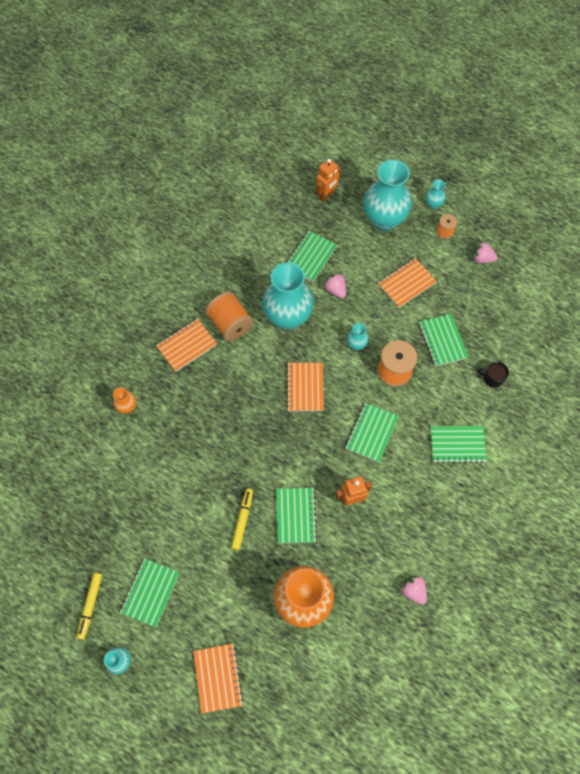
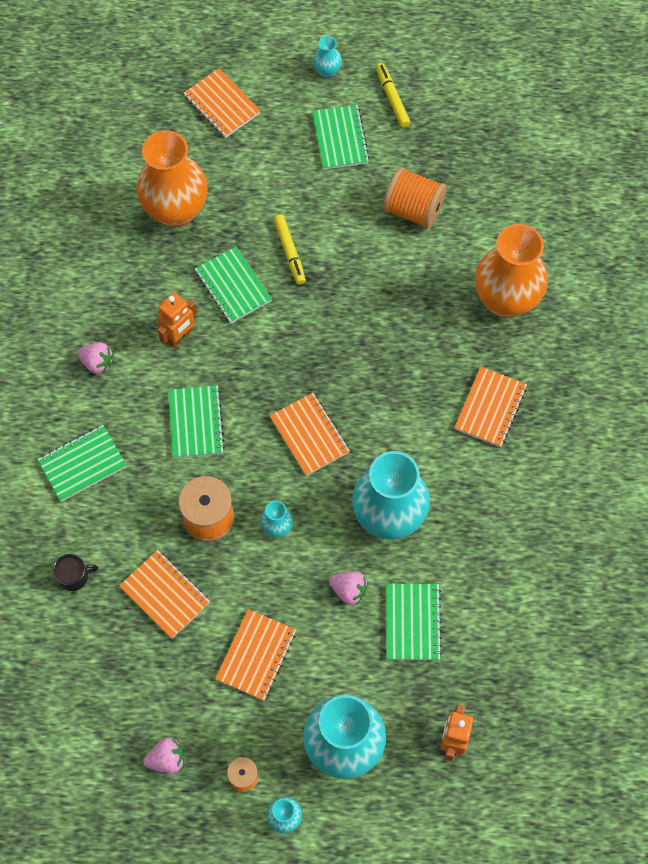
camera: 150 degrees right, 0 degrees up
orange vase [113,387,136,413] -> orange vase [475,224,548,318], size x2.32
orange spool [205,292,253,341] -> orange spool moved to [383,167,447,229]
pink strawberry [401,575,427,605] -> pink strawberry moved to [77,342,113,374]
green notebook [419,314,468,367] -> orange notebook [119,550,210,639]

